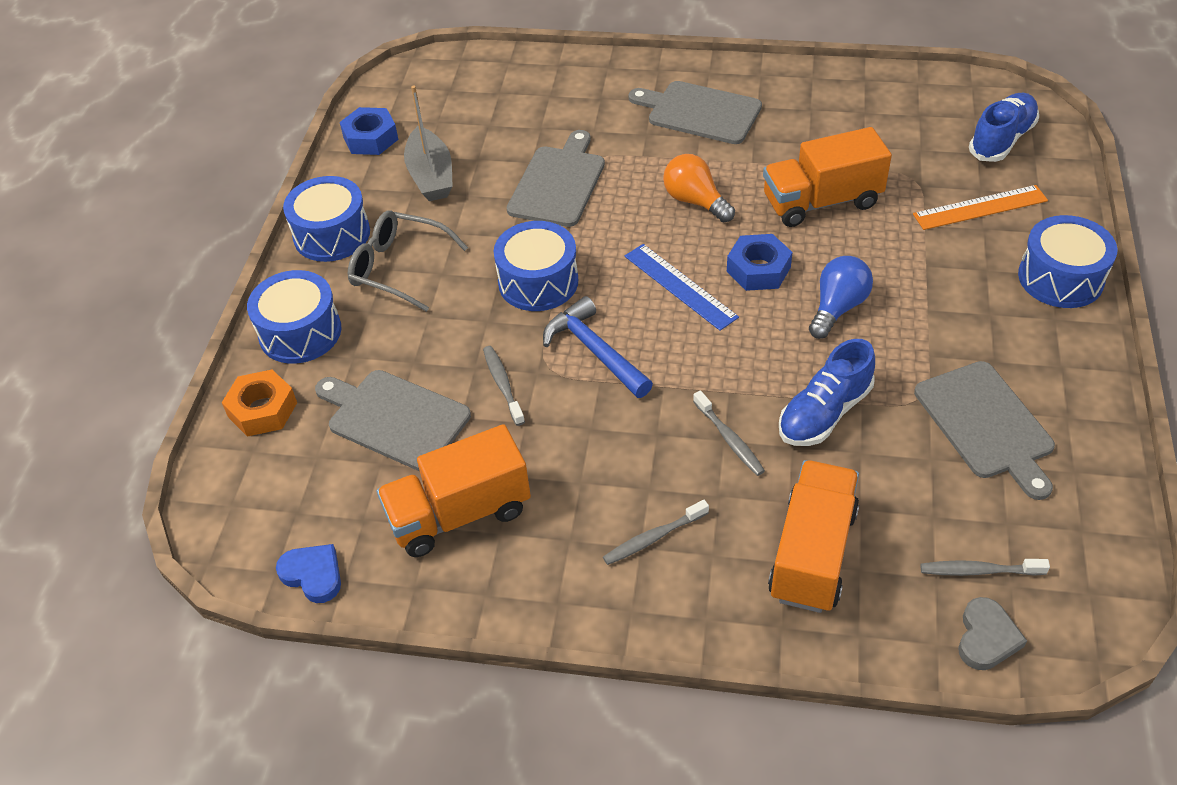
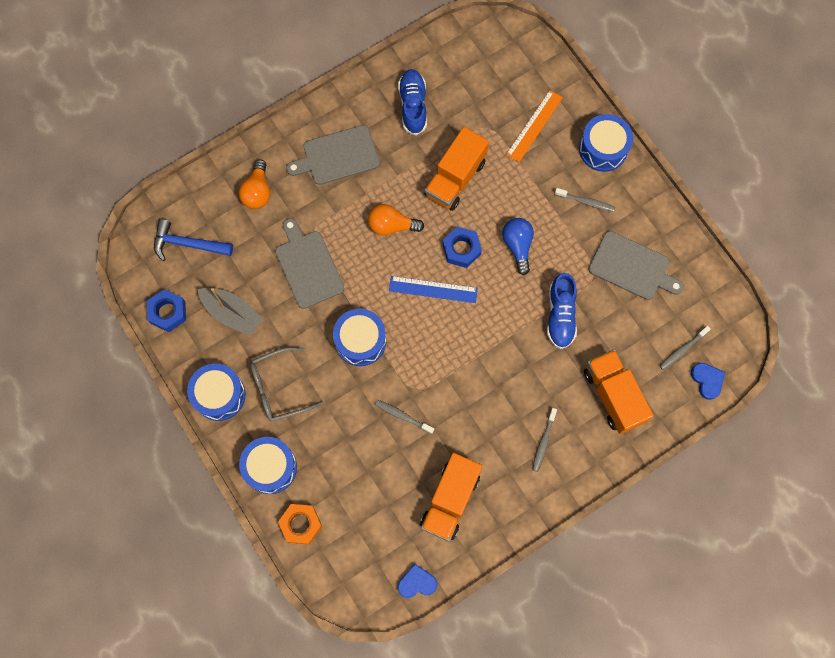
camera: 45 degrees left, 25 degrees up
grey cutting board [315,370,471,471] -> none
blue hammer [543,296,653,398] -> blue hammer moved to [154,219,233,261]
grey toothbrush [693,390,765,476] -> grey toothbrush moved to [555,188,615,212]
grey heart [958,597,1027,670] -> blue heart [691,363,725,400]
blue shoe [969,93,1039,162] -> blue shoe moved to [398,69,427,135]
none -> orange light bulb [239,159,270,209]

